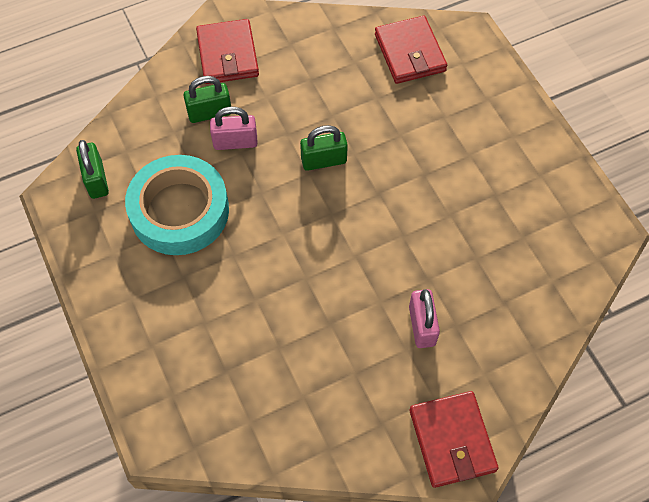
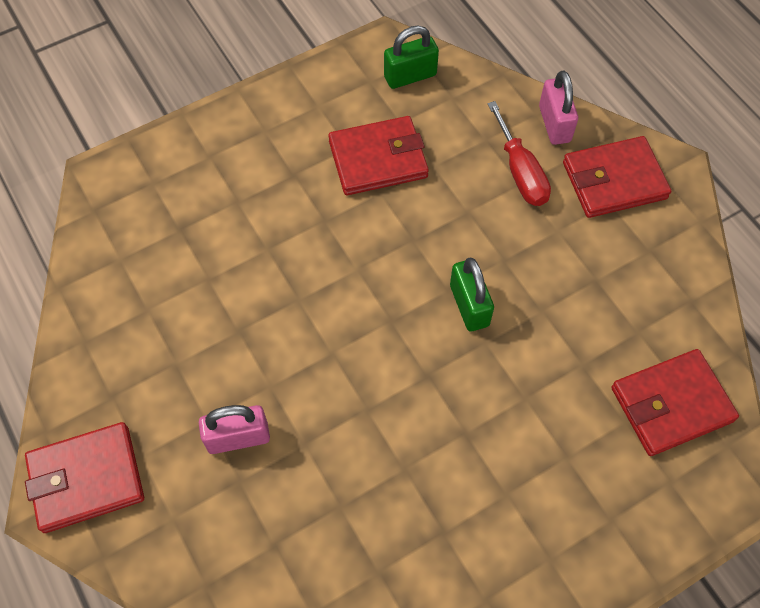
camera: 85 degrees right, 0 degrees up
turquoise tape [125,155,229,255] -> red wallet [328,116,429,195]
green padlock [183,76,231,123] -> red screwdriver [487,101,551,206]
pink padlock [210,107,258,150] -> pink padlock moved to [539,70,578,145]

